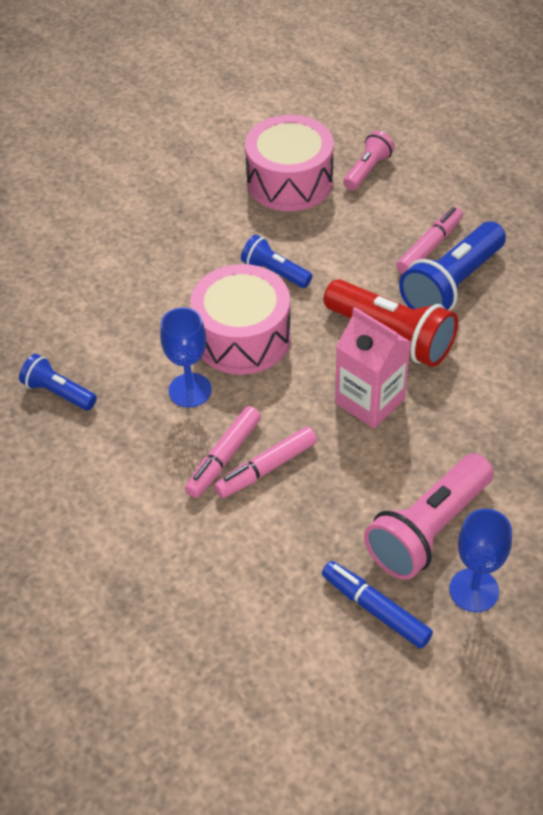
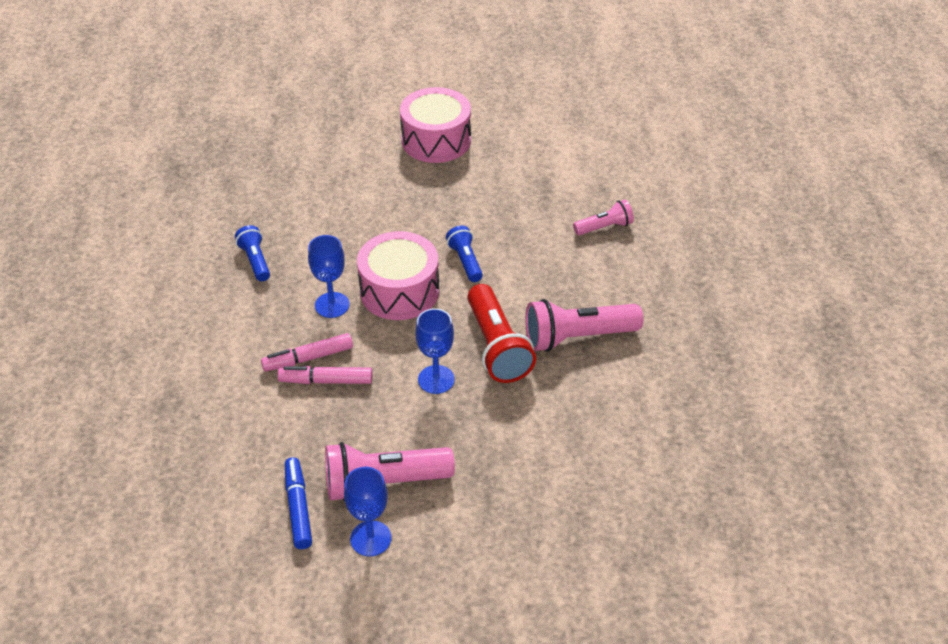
camera: 35 degrees right, 5 degrees down
pink drum [245,115,334,211] -> pink drum moved to [400,87,471,163]
pink carton [335,307,411,428] -> blue goblet [416,308,455,394]
pink marker [396,207,463,274] -> none
blue flashlight [399,222,506,311] -> pink flashlight [525,299,643,352]

